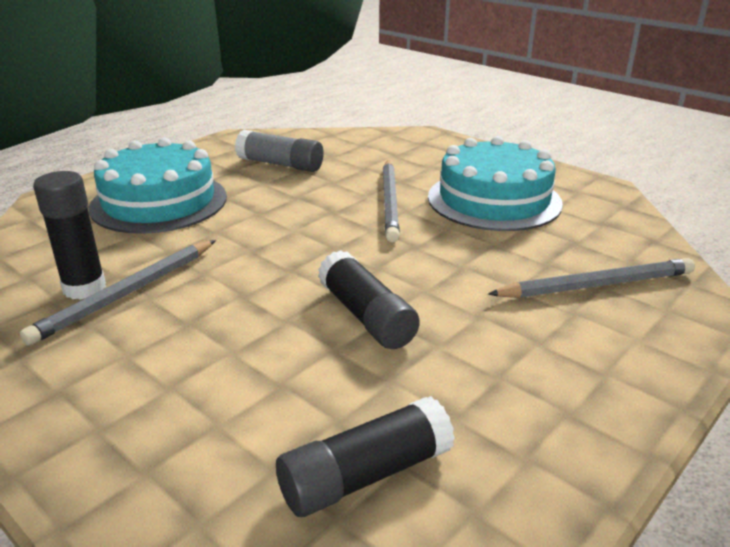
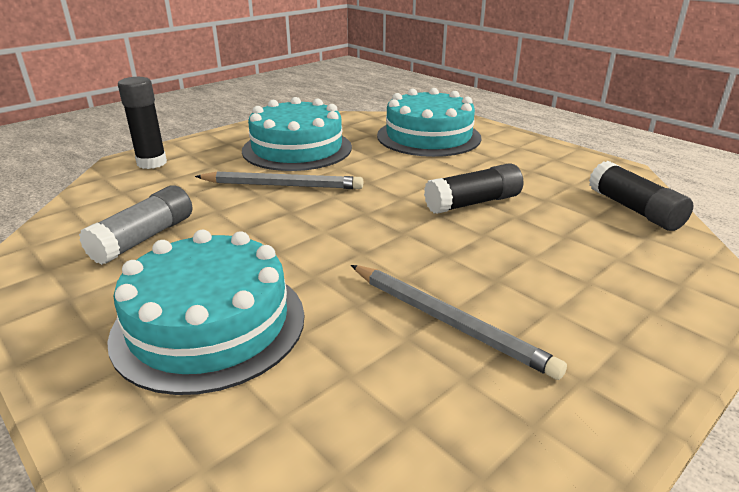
camera: 85 degrees left, 0 degrees up
black glue stick [33,171,106,300] -> black glue stick moved to [118,77,167,169]
grey pencil [488,258,695,298] -> turquoise cake [377,88,481,157]

